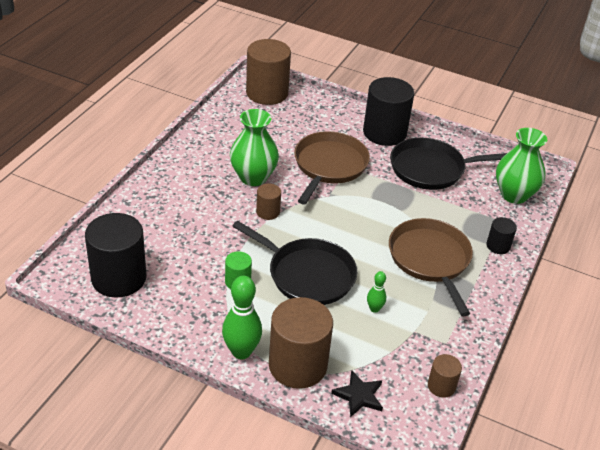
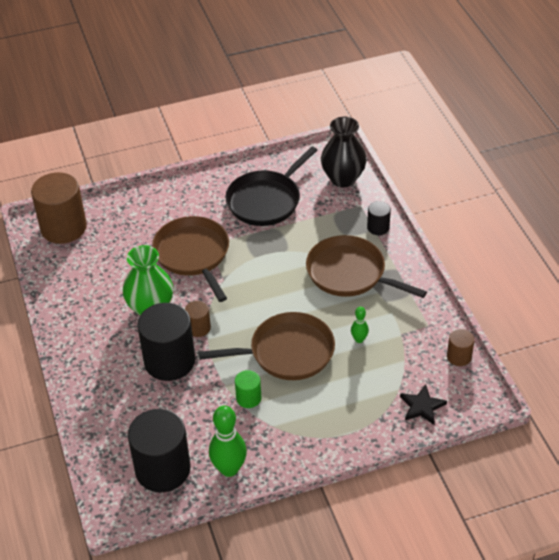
camera: 40 degrees left, 5 degrees up
green bowling pin [222,276,262,359] -> green bowling pin moved to [209,406,247,477]
black pan [233,221,357,305] -> brown pan [199,312,335,380]
brown cylinder [269,297,333,389] -> none
black cylinder [363,77,414,146] -> black cylinder moved to [137,303,195,381]
green vase [496,128,547,204] -> black vase [321,117,367,187]

